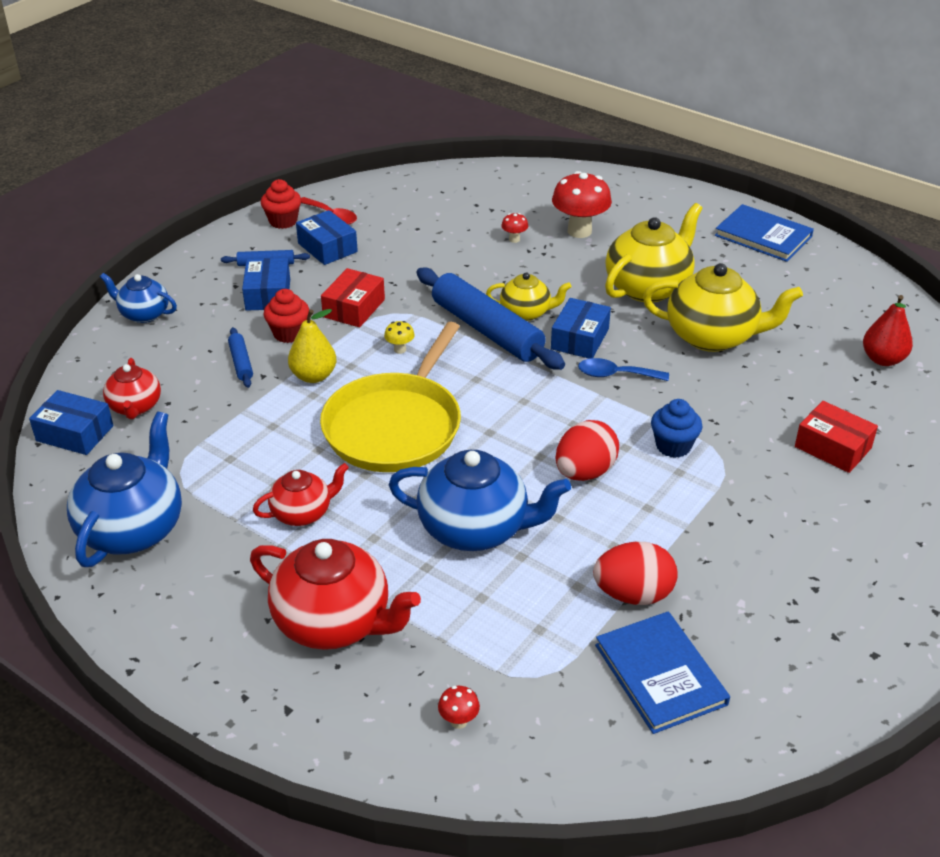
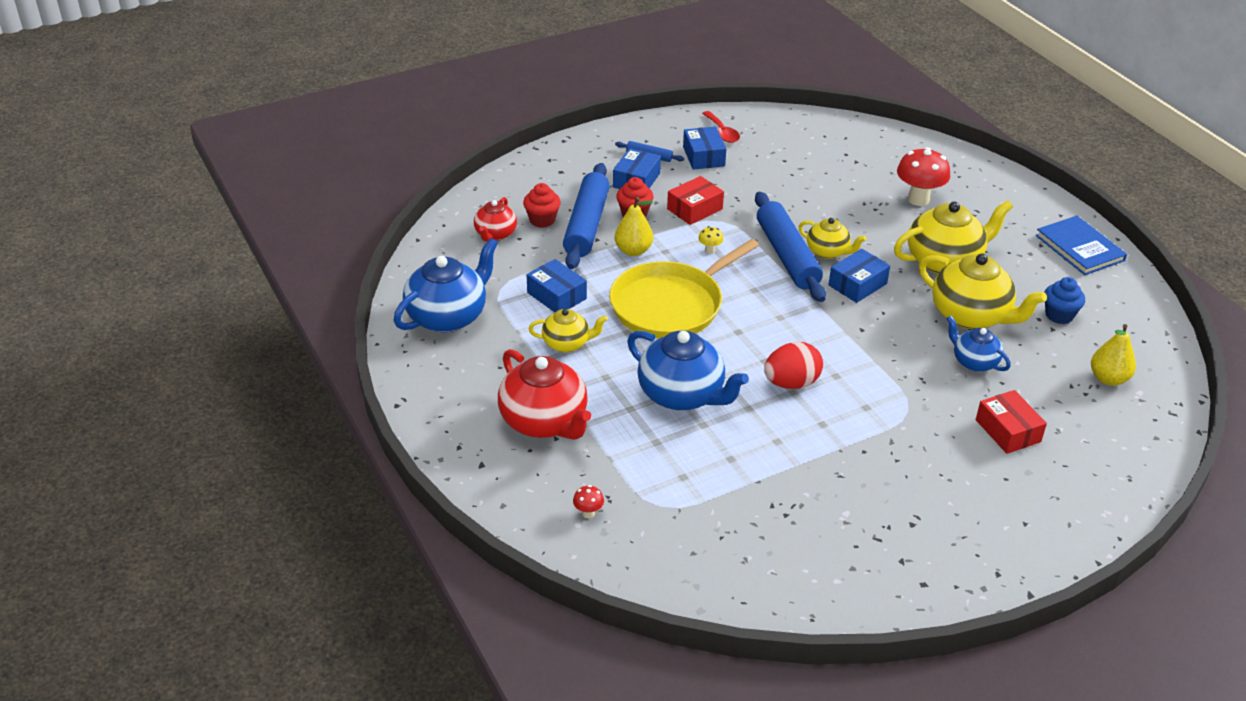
camera: 25 degrees right, 0 degrees up
blue box [29,390,113,455] -> blue box moved to [527,259,587,312]
blue teapot [100,273,177,323] -> blue teapot moved to [947,316,1011,372]
blue rolling pin [228,327,253,388] -> blue rolling pin [563,163,610,269], size x2.25
red teapot [253,463,349,526] -> yellow teapot [529,309,608,352]
red cupcake [261,179,301,229] -> red cupcake moved to [523,183,561,228]
red mushroom [501,213,528,243] -> none
blue spoon [578,358,669,381] -> none
red egg [593,541,678,605] -> none
blue book [595,611,730,734] -> none
blue cupcake [651,399,703,458] -> blue cupcake moved to [1045,277,1085,324]
red pear [863,295,913,366] -> yellow pear [1091,324,1136,386]

